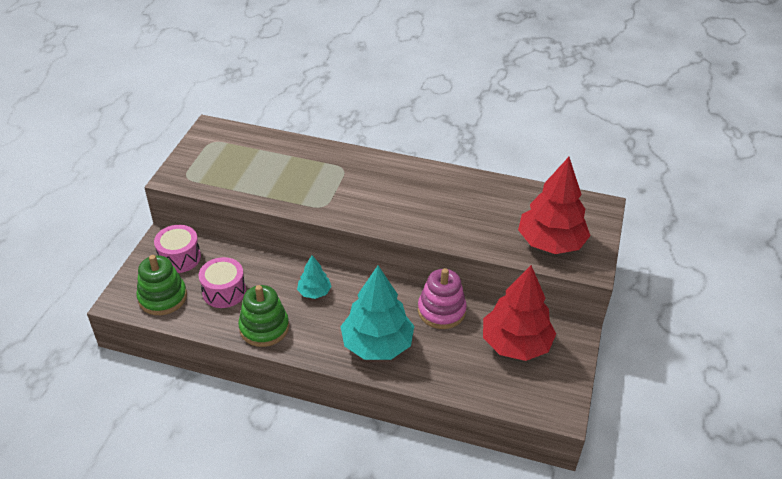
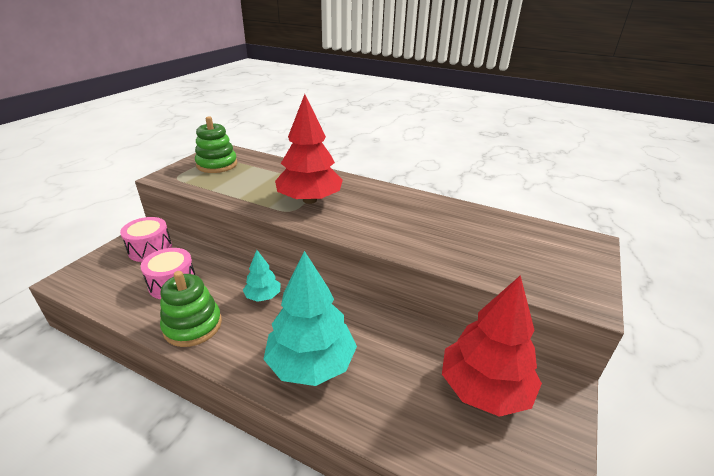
camera: 10 degrees right, 10 degrees down
green stacking toy [136,255,187,315] -> green stacking toy moved to [195,116,237,173]
pink stacking toy [418,268,467,329] -> none
red tree [518,157,591,254] -> red tree moved to [275,94,343,204]

